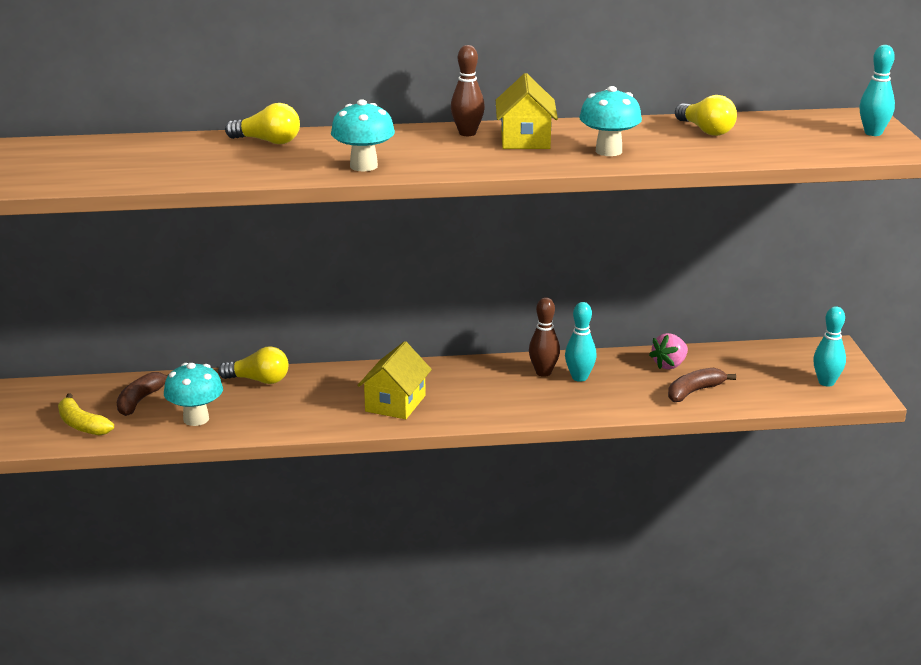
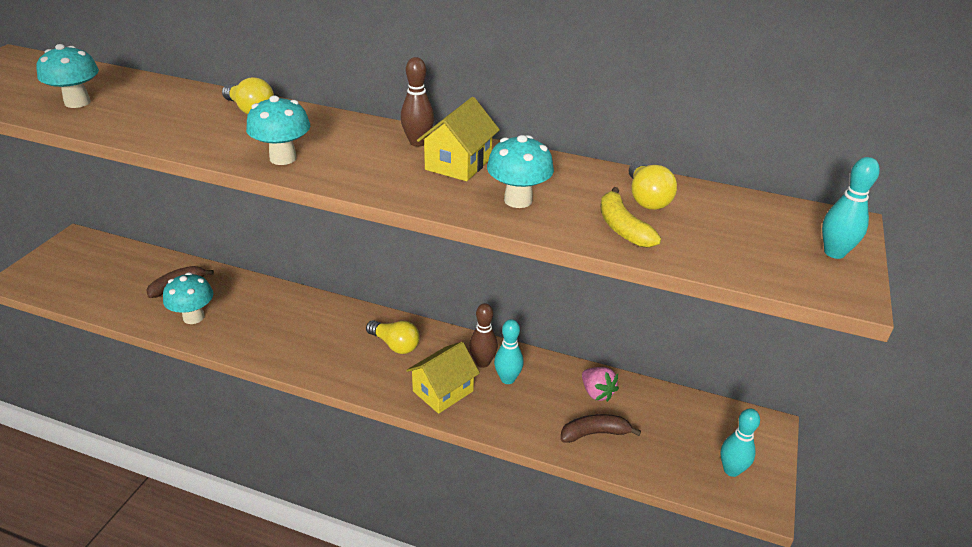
camera: 25 degrees right, 10 degrees up
yellow banana [58,393,114,436] -> yellow banana moved to [601,187,661,248]
yellow light bulb [218,346,289,384] -> yellow light bulb moved to [366,320,420,354]
yellow house [357,341,432,419] -> yellow house moved to [406,342,480,414]
pink strawberry [649,333,688,369] -> pink strawberry turned 105 degrees counterclockwise [582,367,619,402]
none -> turquoise mushroom [36,44,99,108]

